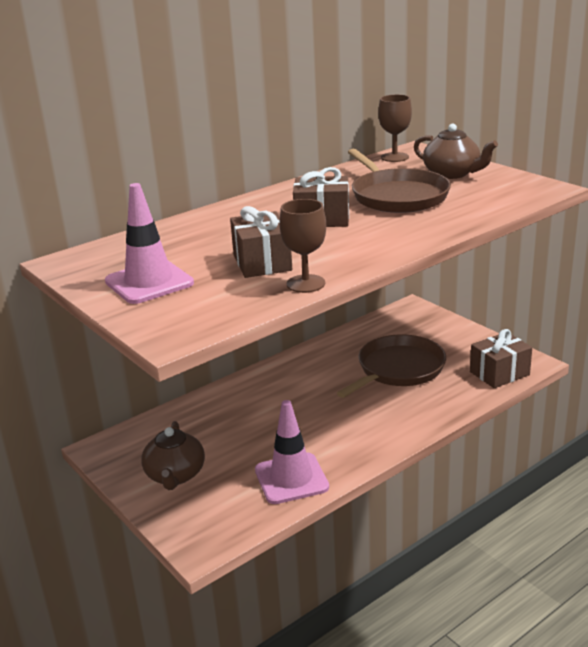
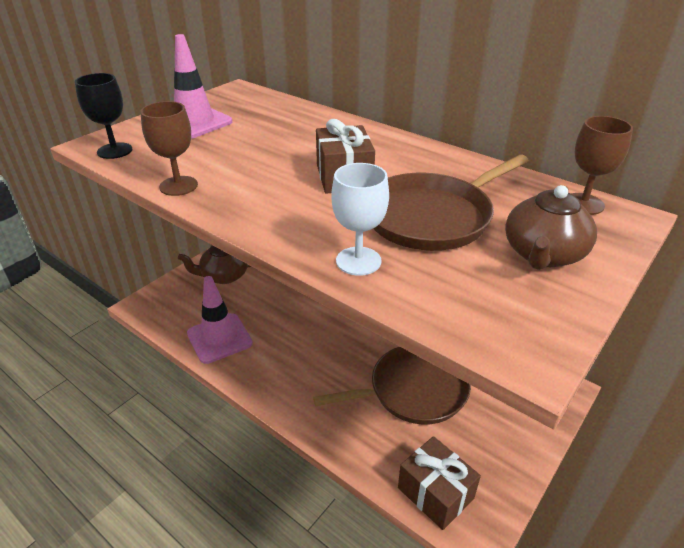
camera: 75 degrees right, 10 degrees up
brown gift [230,206,292,278] -> none
brown pan [337,334,446,398] -> brown pan turned 45 degrees counterclockwise [313,347,471,425]
none -> black goblet [75,73,132,159]
none -> white goblet [332,163,389,276]

